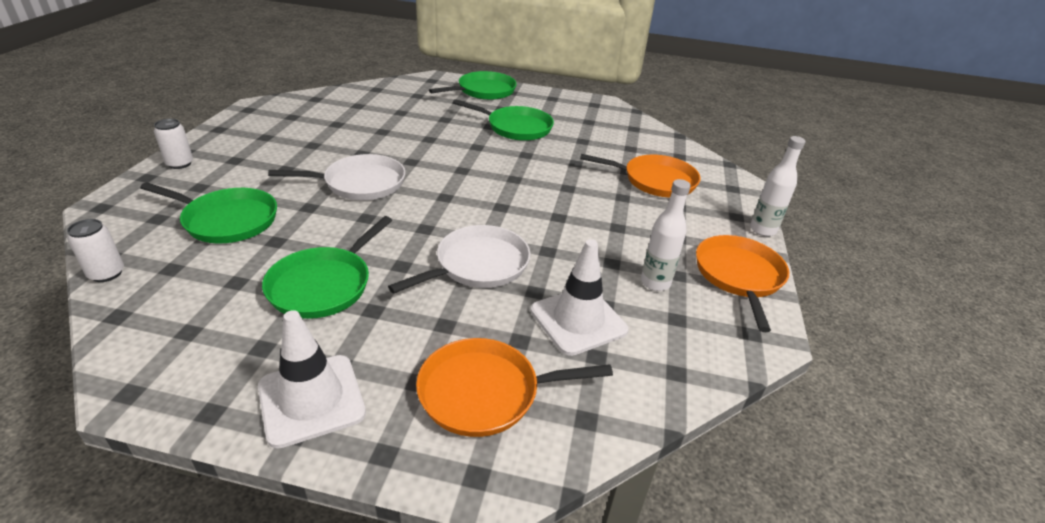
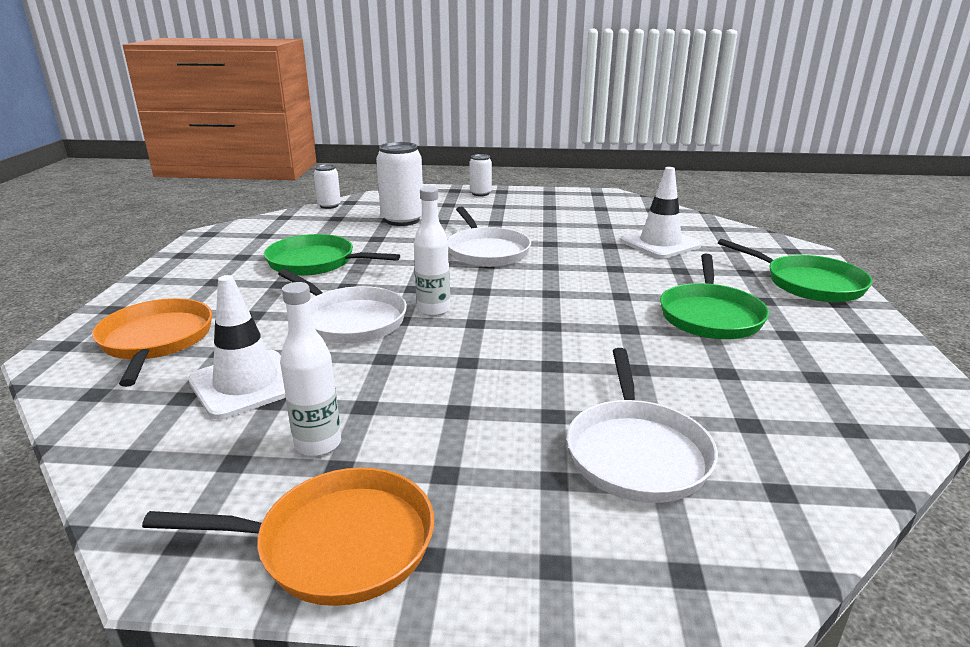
camera: 85 degrees right, 10 degrees down
green pan [140,182,277,244] -> white can [376,142,423,226]
white traffic cone [258,310,366,449] -> white traffic cone moved to [620,167,702,258]
orange pan [580,154,701,197] -> white pan [567,348,718,503]
white bottle [750,136,806,236] -> white bottle moved to [414,187,450,316]

